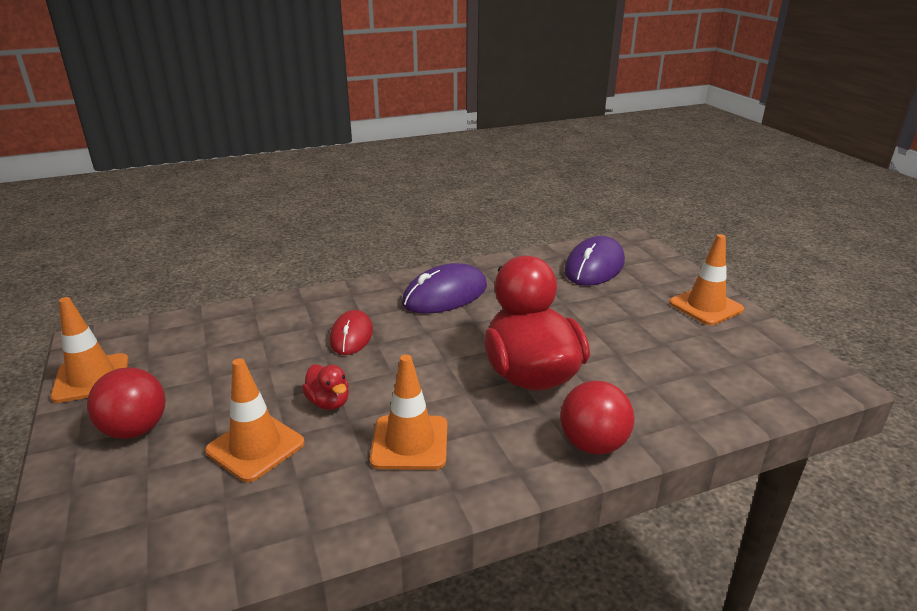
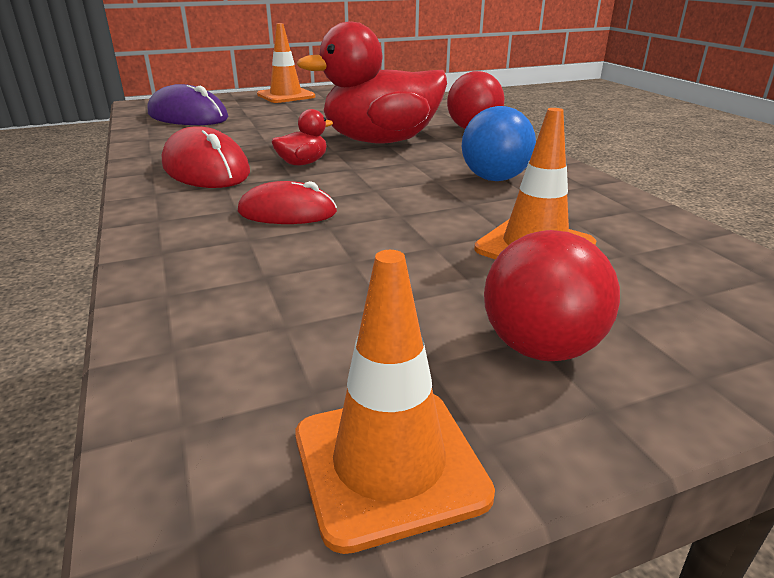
camera: 90 degrees left, 0 degrees up
red duck [302,364,349,410] -> red duck moved to [271,109,333,165]
orange traffic cone [370,355,447,470] -> blue ball [462,106,536,181]
purple mouse [402,263,487,314] -> red mouse [162,126,250,188]

